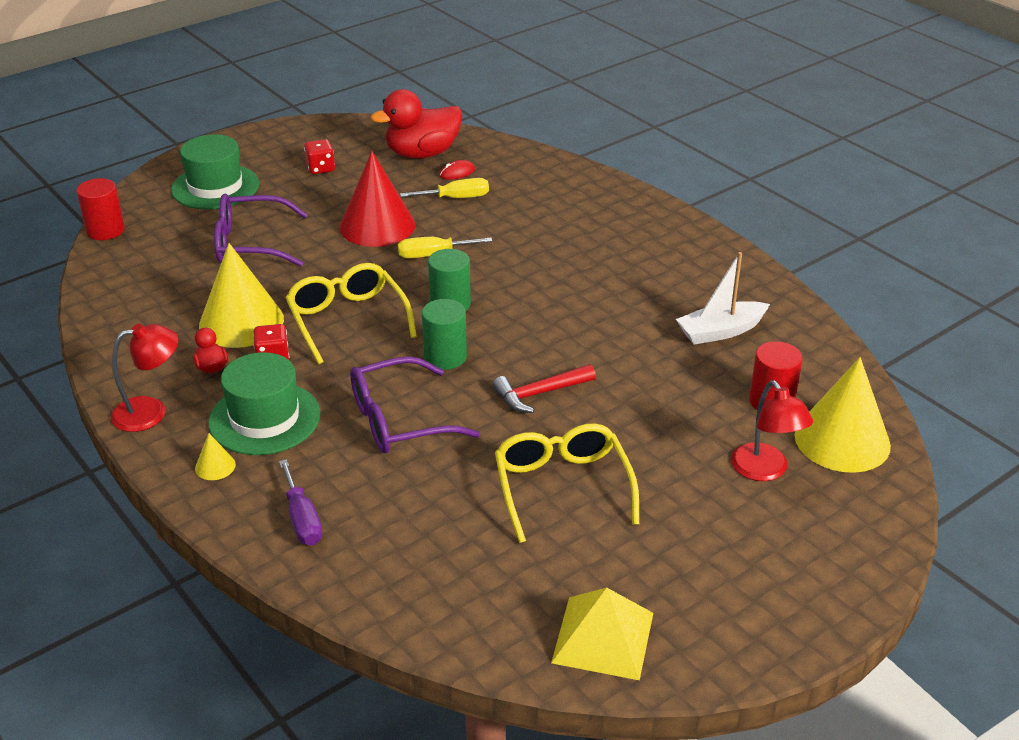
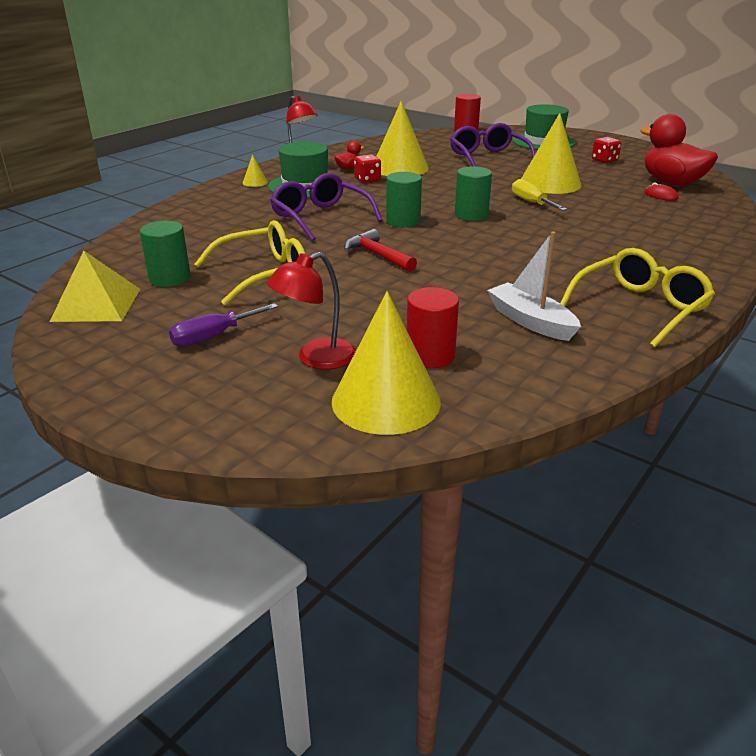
camera: 75 degrees right, 5 degrees down
purple screwdriver [279,459,322,546] -> purple screwdriver moved to [169,303,278,347]
yellow glasses [286,263,417,364] -> yellow glasses moved to [560,248,715,347]
red cone [339,151,415,247] -> yellow cone [521,113,582,194]
yellow screwdriver [400,178,489,198] -> none
none -> green cylinder [140,221,191,287]

